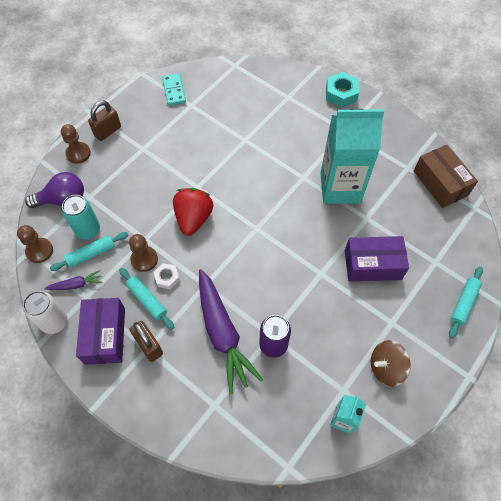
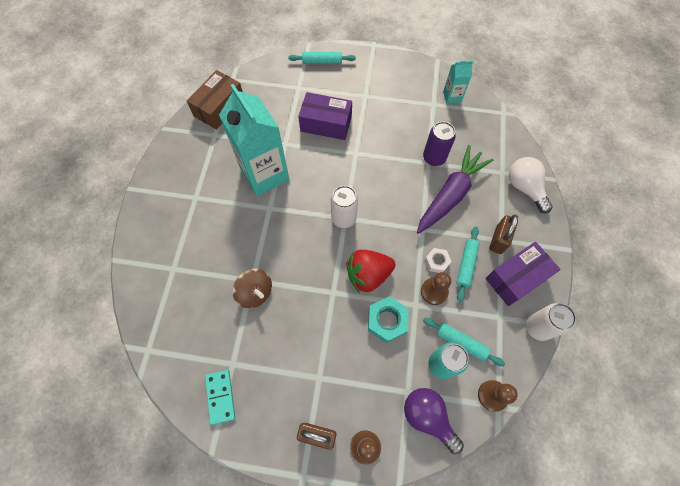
camera: 120 degrees left, 5 degrees up
purple carrot [44,270,102,290] -> none
turquoise domino [162,74,186,106] -> turquoise domino turned 60 degrees counterclockwise [205,370,235,425]
turquoise nut [326,72,359,108] -> turquoise nut moved to [368,296,409,343]
purple box [345,236,409,281] -> purple box turned 45 degrees counterclockwise [298,92,352,140]
brown spinning top [371,340,411,386] -> brown spinning top moved to [233,269,272,308]
none -> white can [331,186,358,228]
none -> white light bulb [509,157,552,213]

